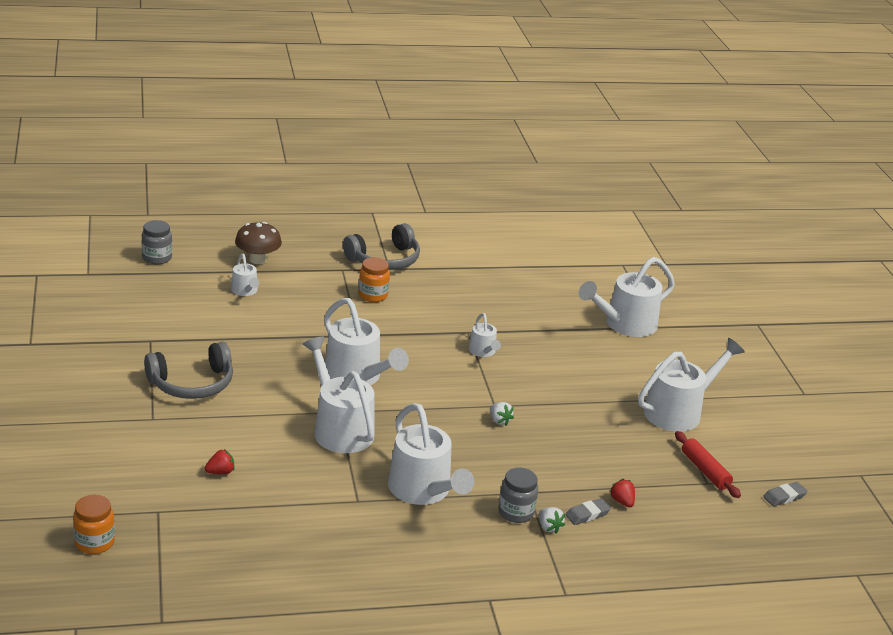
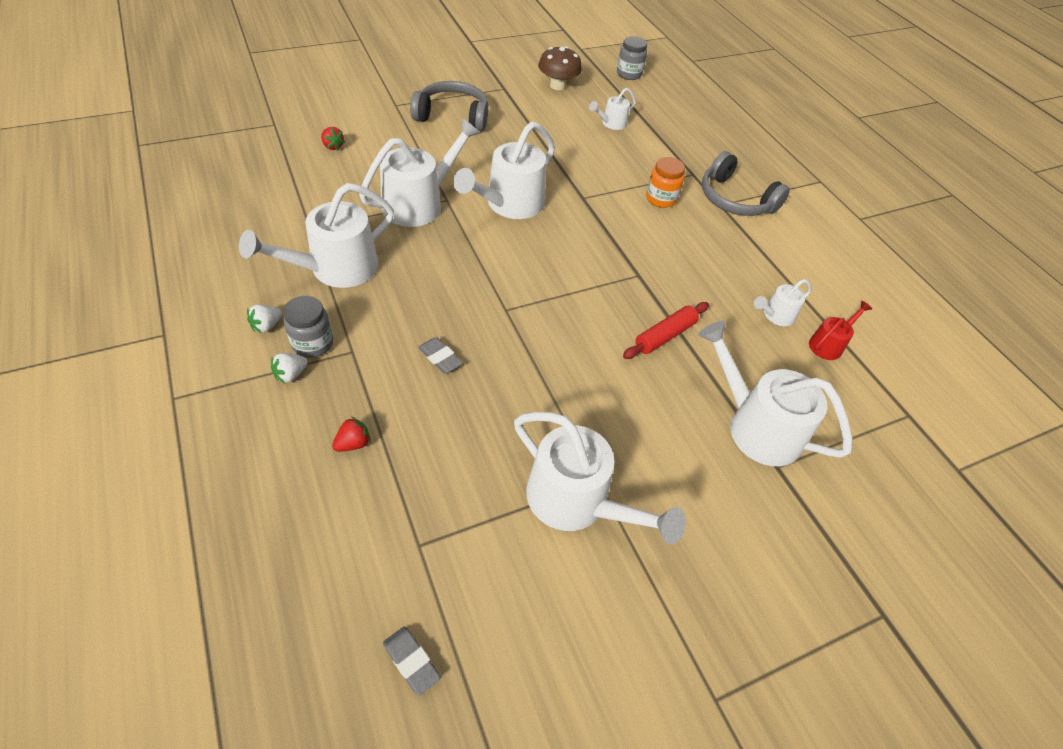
camera: 75 degrees right, 20 degrees up
orange jar [73,495,115,554] -> none
grey headphones [144,342,233,399] -> grey headphones turned 135 degrees clockwise [410,81,488,131]
brown mushroom [235,222,282,264] -> brown mushroom moved to [538,46,582,90]
white watering can [469,313,501,357] -> white watering can moved to [754,279,811,326]
white strawberry [490,402,514,426] -> white strawberry moved to [247,304,282,333]
grey eraser [565,498,611,525] -> grey eraser moved to [418,337,463,374]
red rolling pin [675,431,741,498] -> red rolling pin moved to [623,302,709,359]
none -> red watering can [809,301,872,360]

